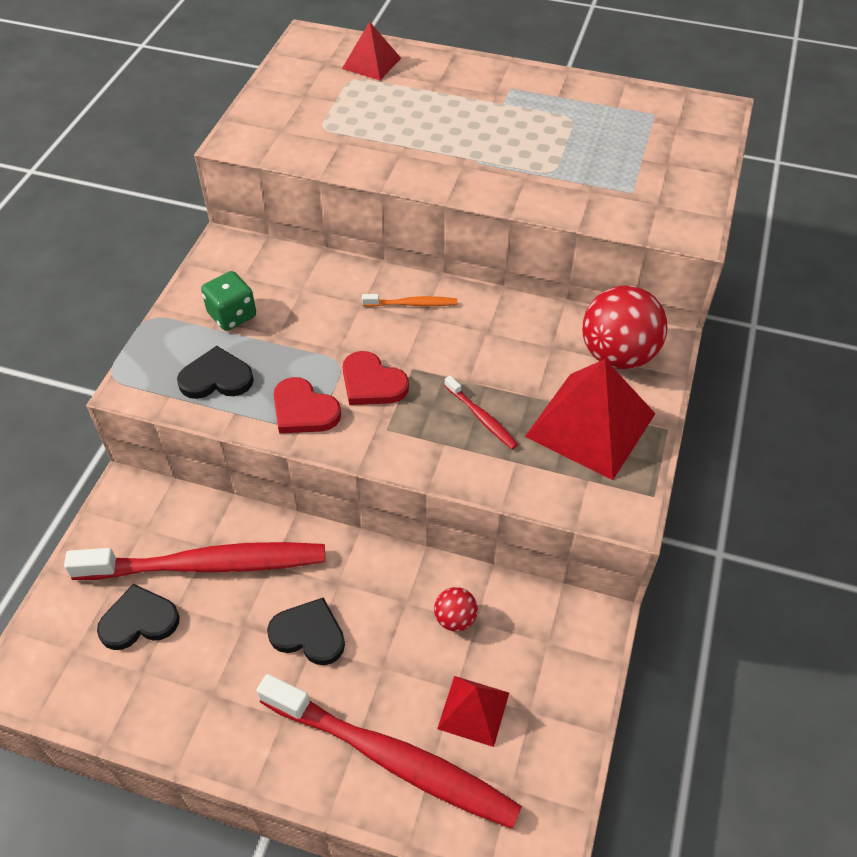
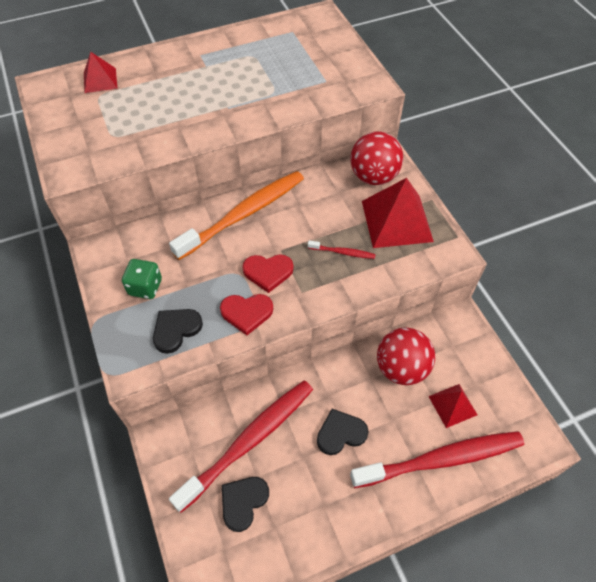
camera: 40 degrees left, 5 degrees up
orange toothbrush [362,294,457,307] -> orange toothbrush [169,171,304,260], size x2.42
red ball [434,587,478,632] -> red ball [377,328,435,385], size x2.04

